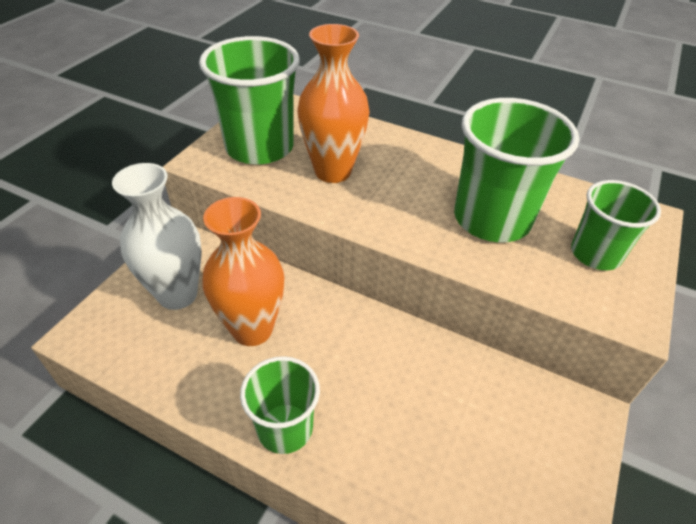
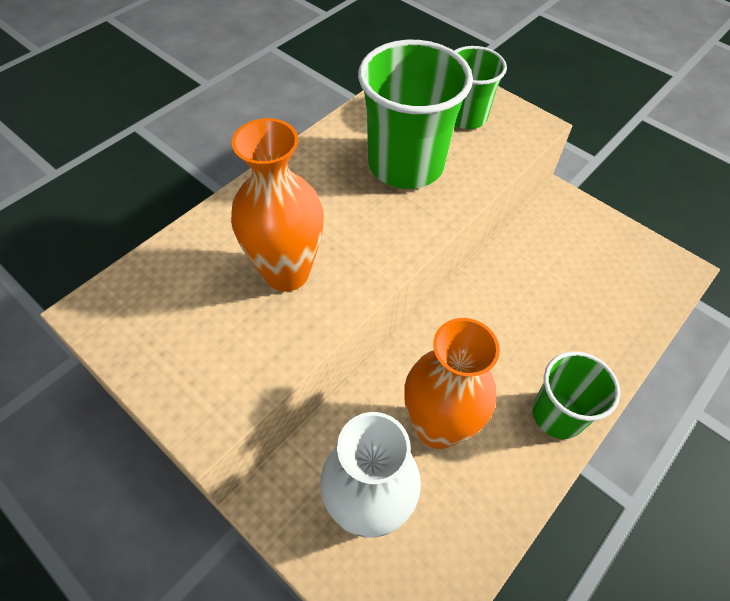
camera: 75 degrees left, 10 degrees up
green cup [199,36,300,165] -> none

